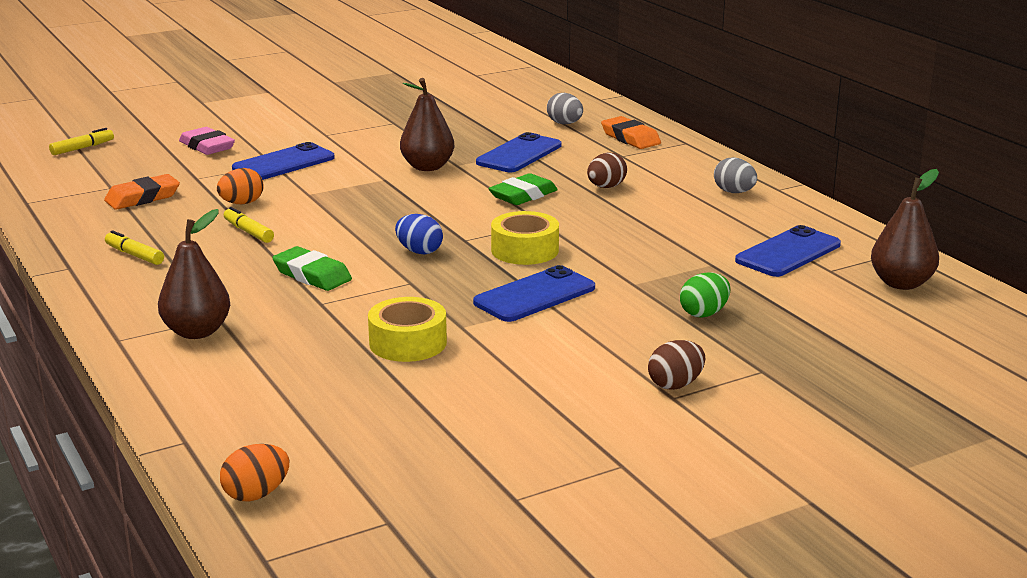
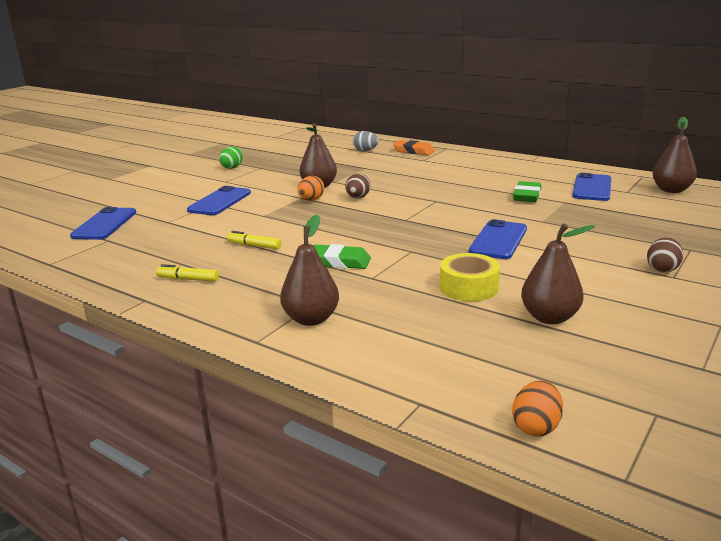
camera: 25 degrees left, 0 degrees up
yellow marker [49,128,114,155] -> none
orange eraser [104,174,180,210] -> none
pink eraser [179,127,235,155] -> none
orange egg [217,168,264,204] -> orange egg moved to [298,176,324,201]
blue egg [395,214,443,255] -> none
blue phone [476,132,561,172] -> blue phone moved to [70,207,136,240]
green eraser [488,173,558,205] -> green eraser moved to [513,181,541,202]
yellow tape [491,211,559,265] -> none
brown egg [587,152,627,188] -> brown egg moved to [345,173,370,199]
green egg [680,273,730,318] -> green egg moved to [219,147,243,169]
grey egg [714,157,757,193] -> none
none -> brown pear [521,223,595,324]

